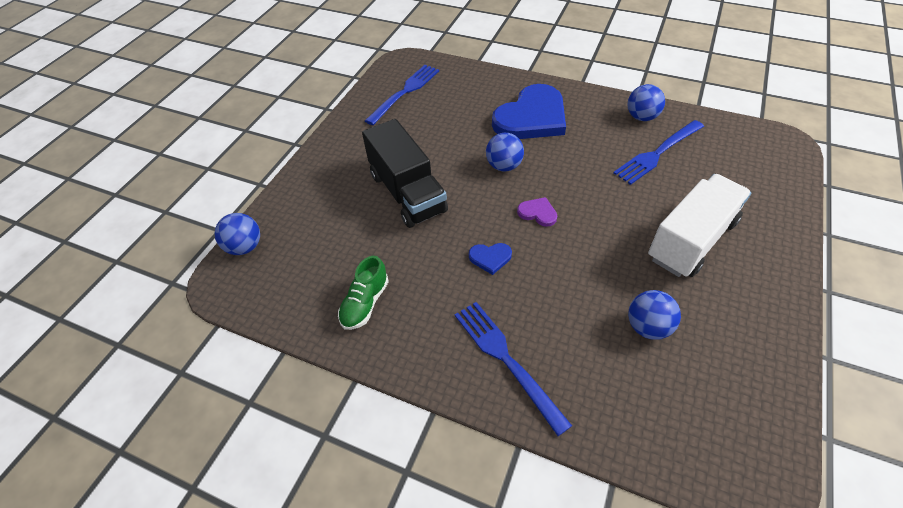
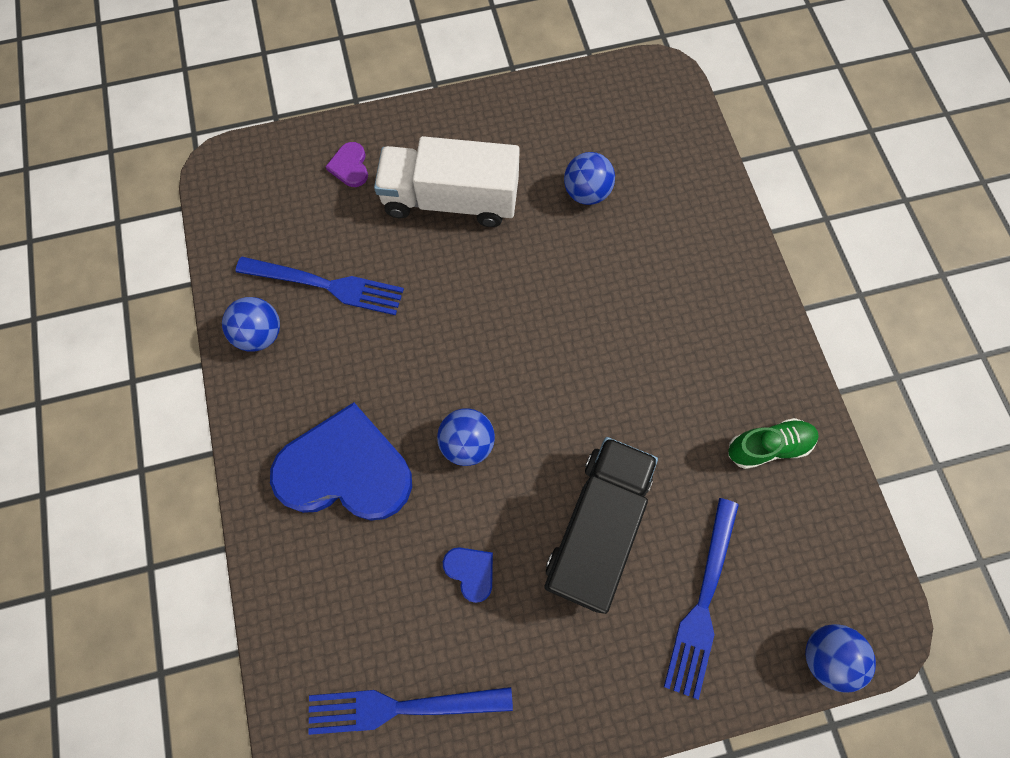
camera: 130 degrees left, 20 degrees up
blue fork [455,302,572,436] -> blue fork moved to [664,498,739,700]
blue heart [469,243,512,275] -> blue heart moved to [443,547,493,603]
purple heart [517,197,557,227] -> purple heart moved to [325,142,368,187]

